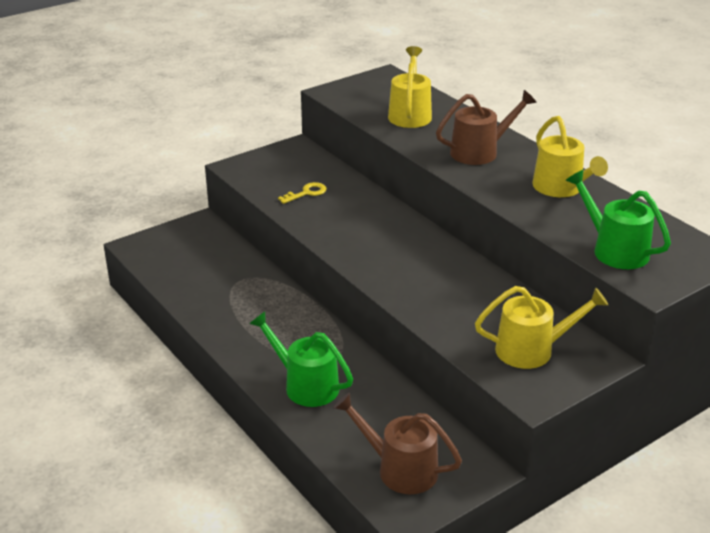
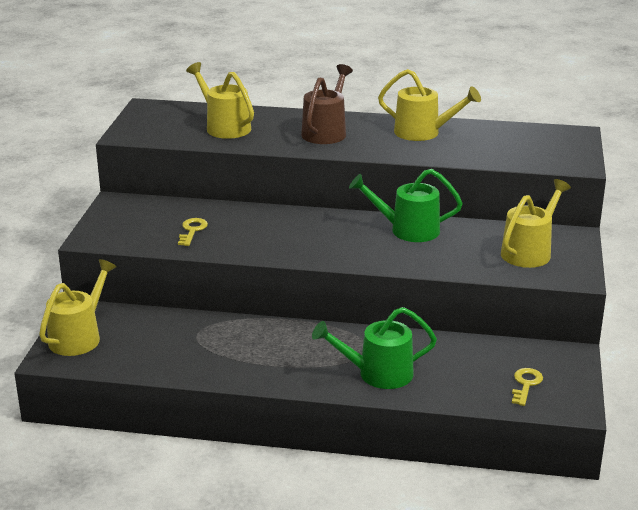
camera: 45 degrees left, 5 degrees down
brown watering can [333,393,462,494] -> yellow key [512,368,543,406]
green watering can [565,170,671,269] -> green watering can moved to [349,169,463,242]
none -> yellow watering can [39,259,117,356]

